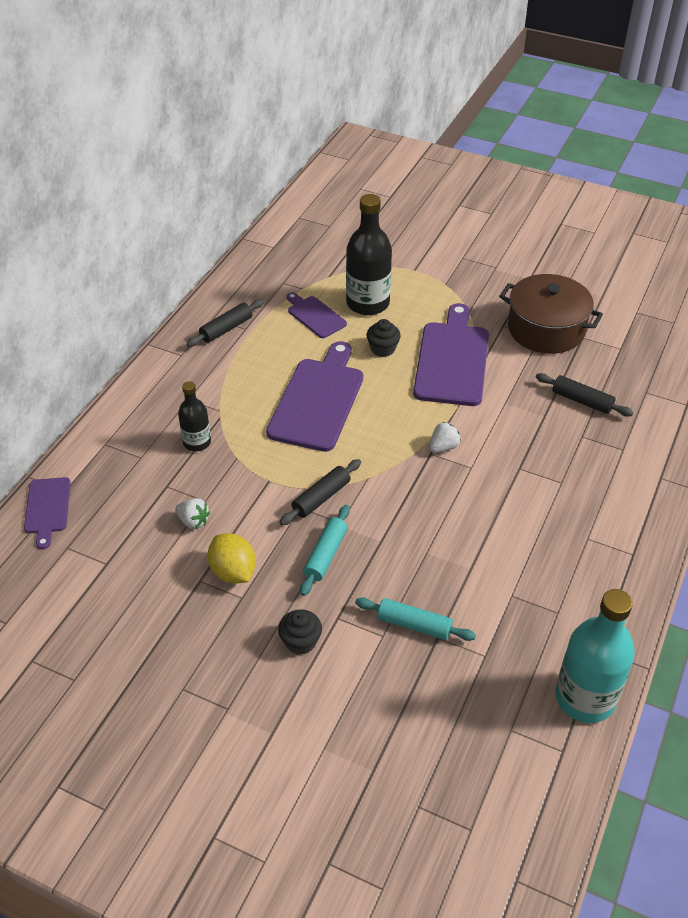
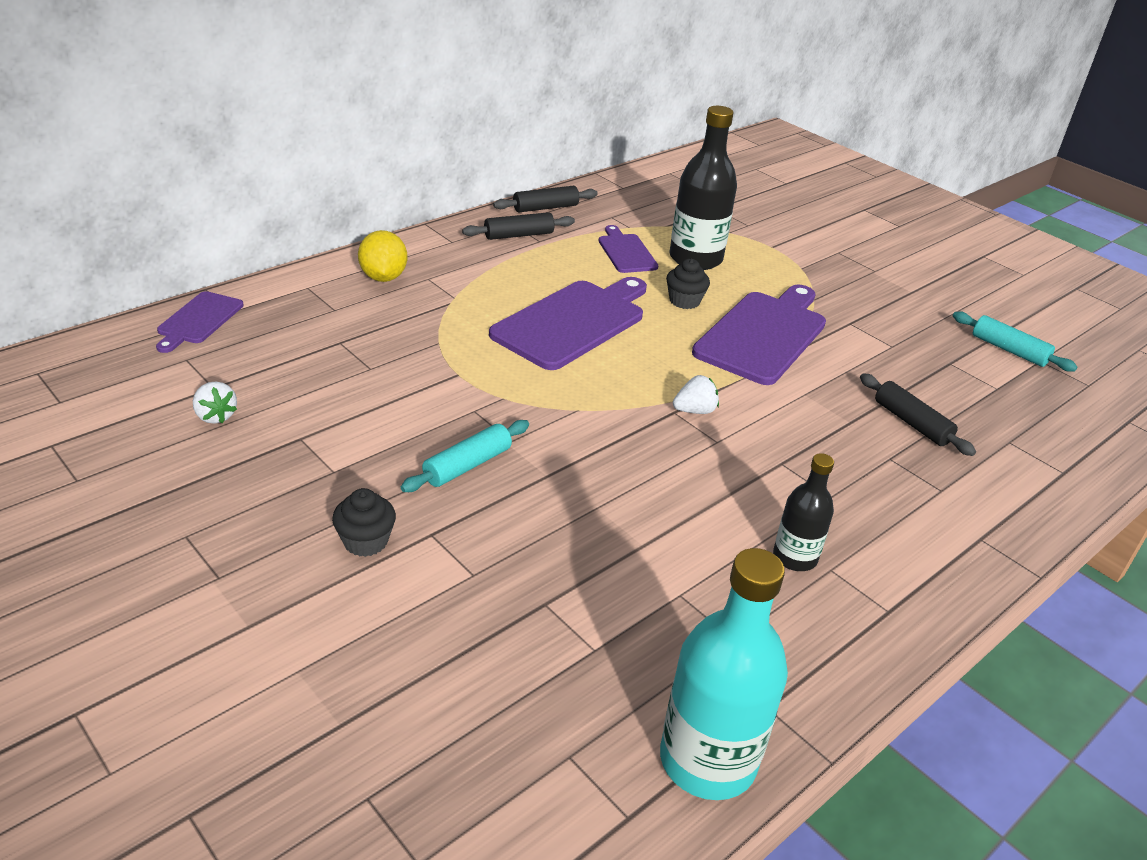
camera: 20 degrees right, 10 degrees down
white strawberry [175,498,210,529] -> white strawberry moved to [193,382,237,424]
black bottle [178,381,211,451] -> black bottle moved to [773,453,834,571]
yellow lemon [208,533,256,583] -> yellow lemon moved to [358,230,407,282]
black rolling pin [279,459,361,526] -> black rolling pin moved to [493,186,598,212]
turquoise rolling pin [355,597,476,641] -> turquoise rolling pin moved to [953,311,1078,372]
brown pot [499,274,603,354] -> none

